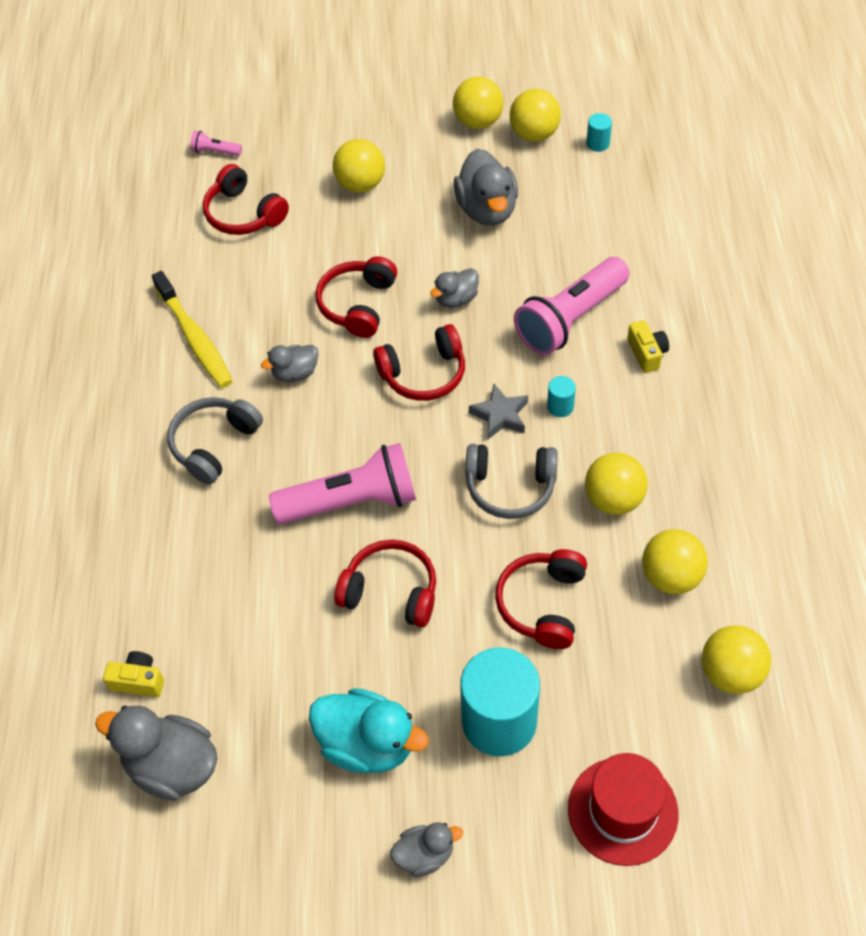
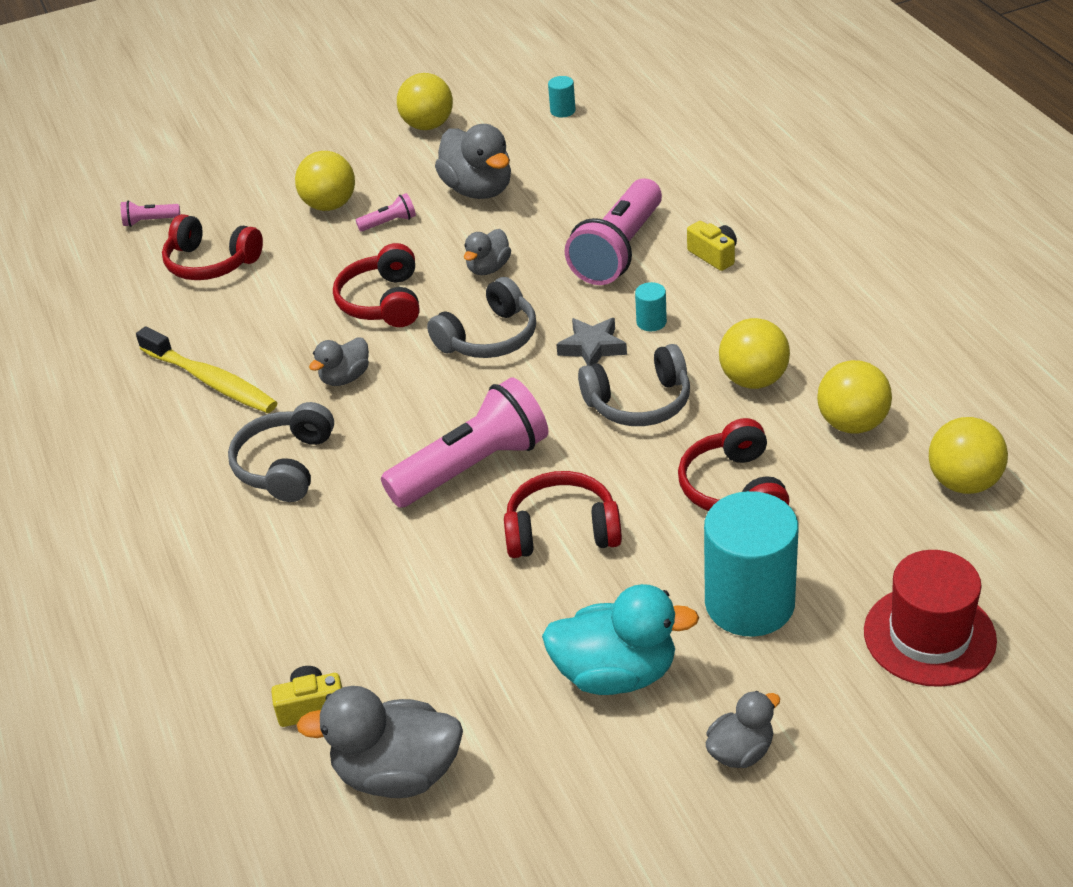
camera: 20 degrees left, 15 degrees down
red headphones [373,324,465,401] -> grey headphones [427,277,536,358]
yellow ball [510,89,561,142] -> none
none -> pink flashlight [356,193,416,231]

